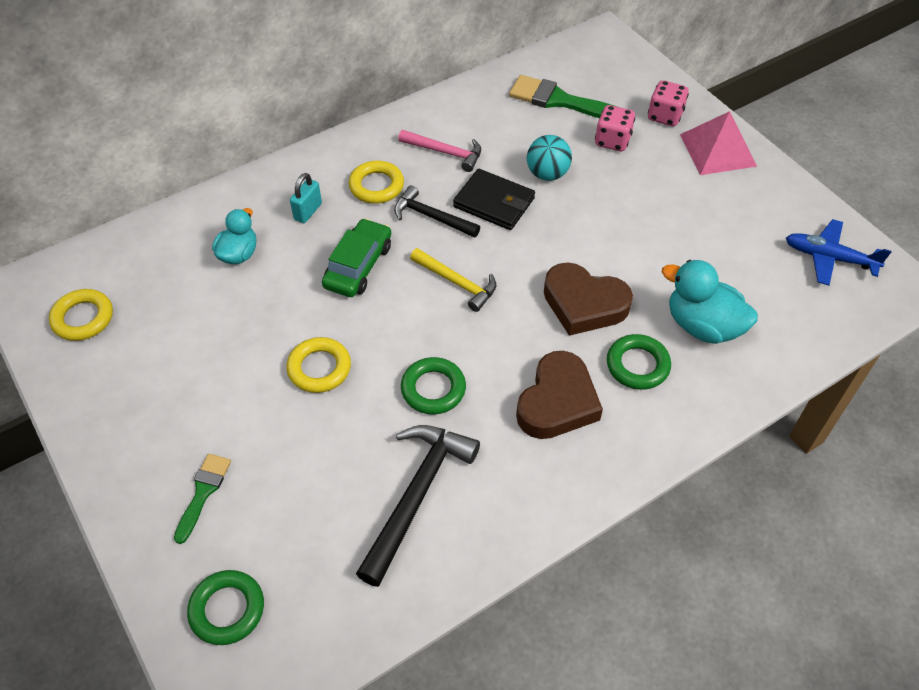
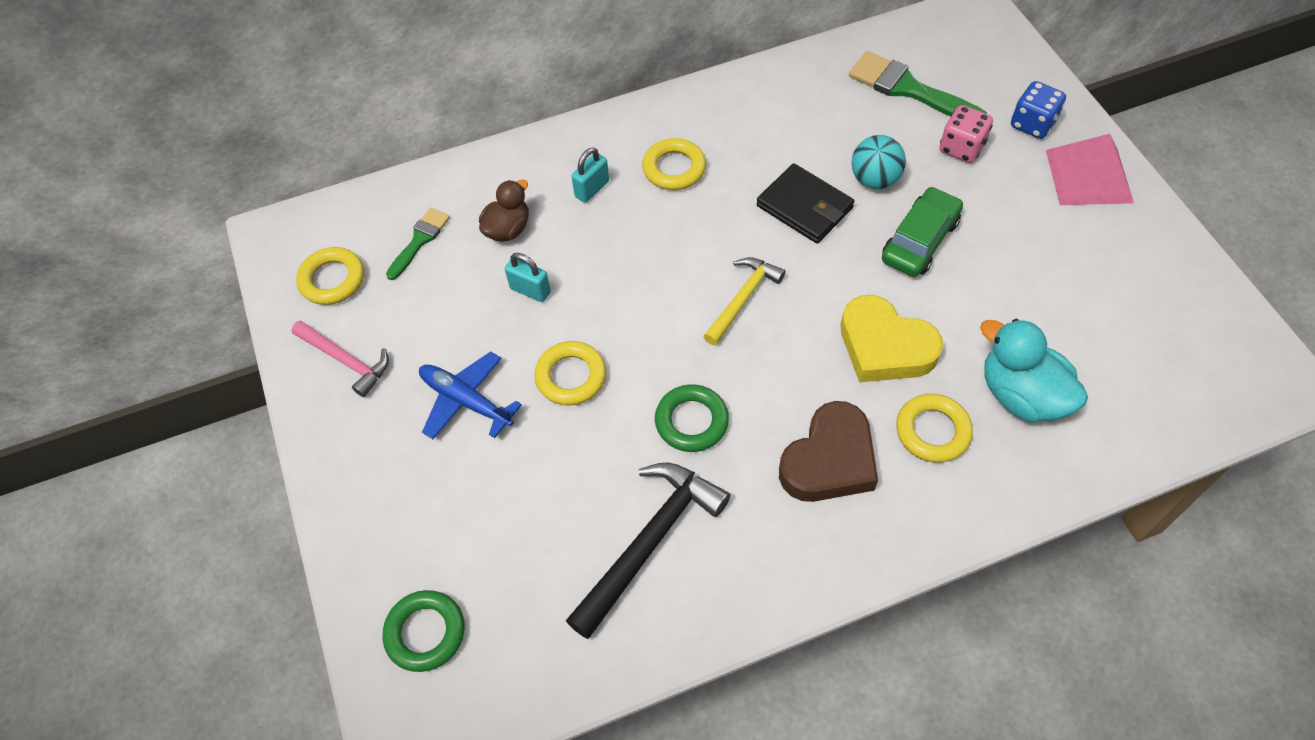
camera: 15 degrees right, 5 degrees up
green brush [174,454,231,544] -> green brush moved to [386,208,450,280]
turquoise duck [212,208,257,264] -> brown duck [479,180,529,242]
green car [322,218,391,297] -> green car moved to [882,186,963,277]
black hammer [394,185,480,238] -> none
pink hammer [398,130,481,172] -> pink hammer moved to [291,321,389,397]
yellow hammer [410,248,496,312] -> yellow hammer turned 105 degrees counterclockwise [703,257,786,345]
brown heart [544,263,633,336] -> yellow heart [841,295,943,382]
green ring [607,334,671,390] -> yellow ring [896,394,973,463]
pink dice [648,80,689,126] -> blue dice [1011,81,1066,139]
blue plane [786,219,891,285] -> blue plane moved to [419,352,522,439]
none -> turquoise padlock [505,253,551,302]

